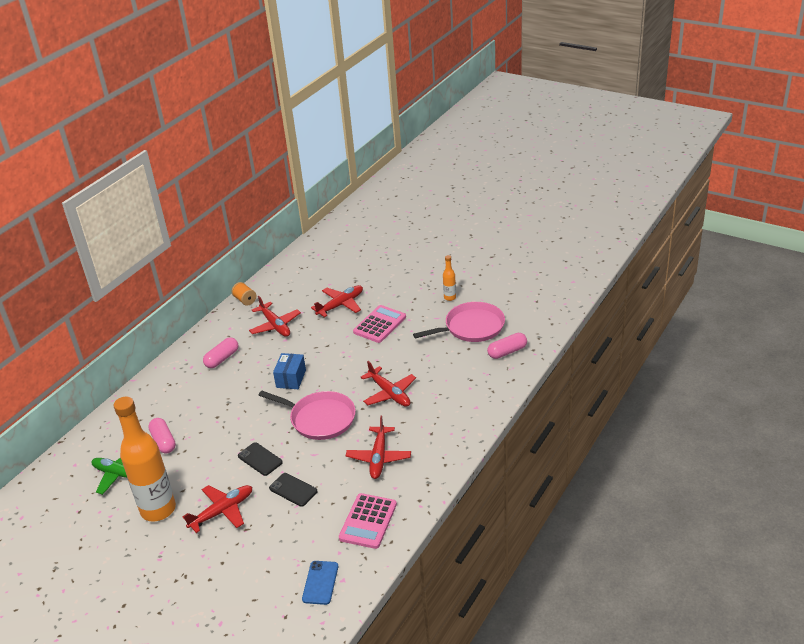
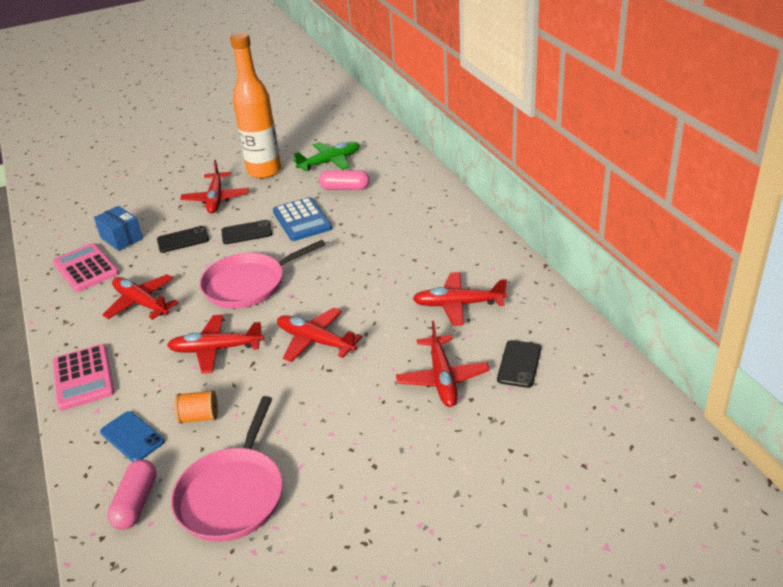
camera: 125 degrees right, 0 degrees up
pink capsule [203,337,238,368] -> none
orange spool [232,282,256,306] -> orange spool moved to [174,390,218,424]
blue box [273,353,306,389] -> blue box moved to [94,206,143,251]
blue phone [302,561,338,605] -> blue phone moved to [100,411,165,462]
pink calculator [353,305,406,343] -> pink calculator moved to [53,344,114,411]
orange bottle [443,255,456,301] -> none
none -> blue calculator [273,197,332,241]
none -> red plane [277,307,363,362]
none -> black phone [497,340,541,388]

